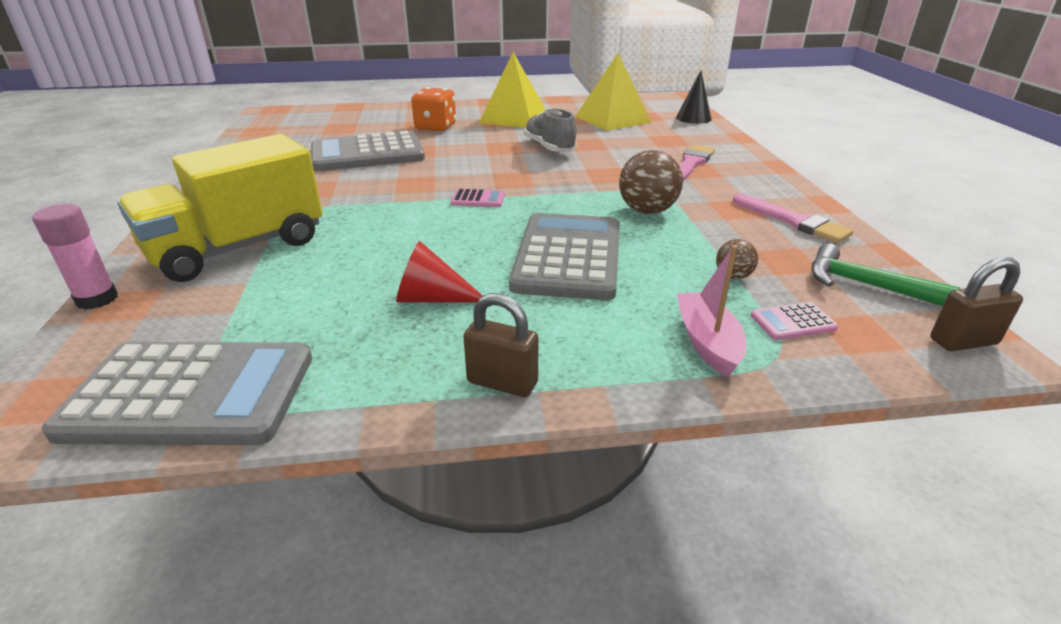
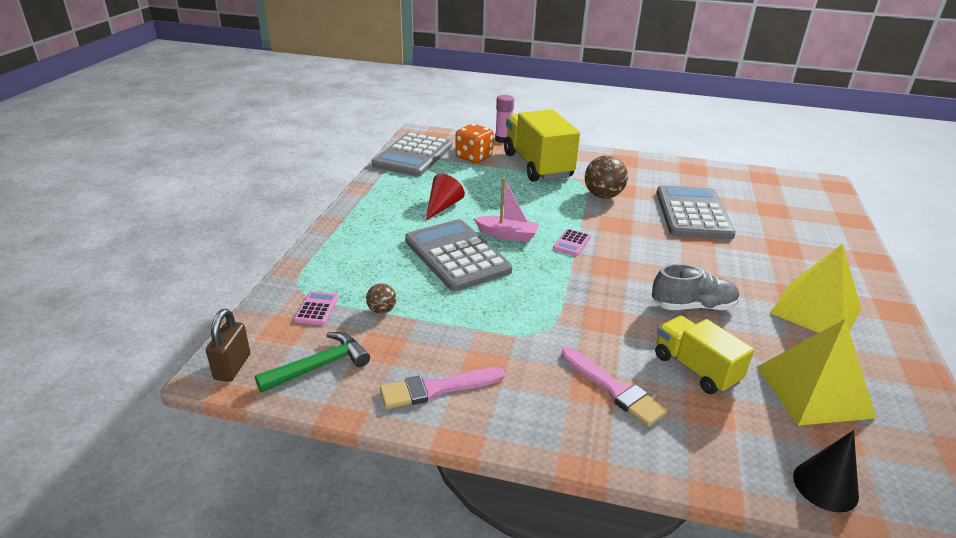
camera: 110 degrees right, 0 degrees up
orange dice [411,87,456,132] -> orange dice moved to [455,124,494,163]
brown padlock [463,293,538,397] -> none
grey calculator [509,213,620,300] -> grey calculator turned 150 degrees counterclockwise [405,219,512,291]
brown ball [619,150,683,214] -> brown ball moved to [585,156,628,198]
pink boat [677,245,746,377] -> pink boat moved to [474,177,539,242]
none -> yellow truck [655,316,754,394]

